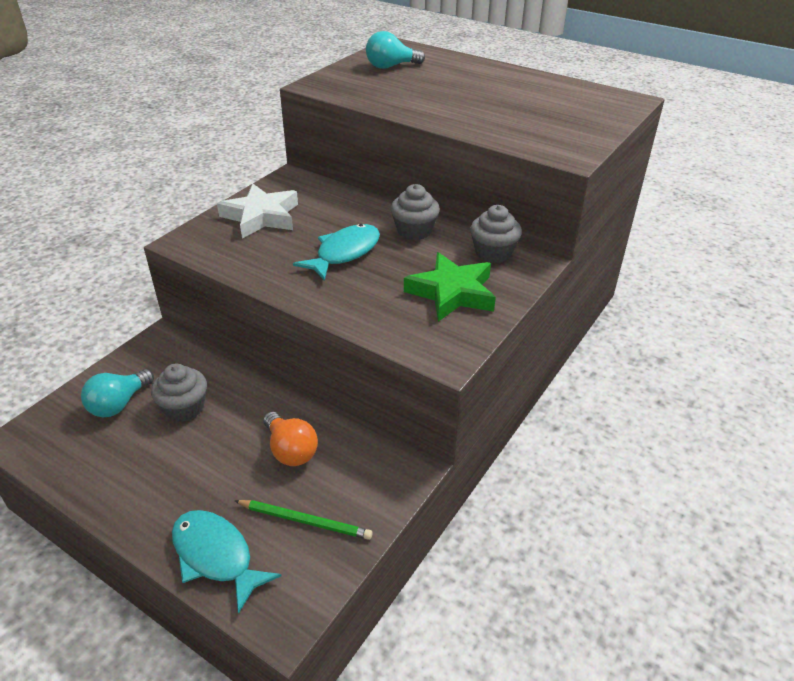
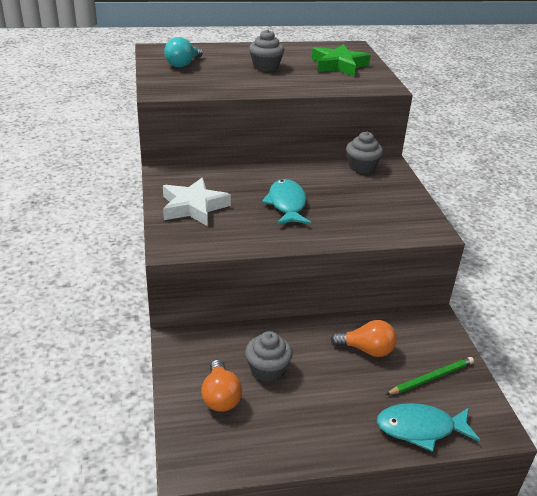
camera: 45 degrees left, 5 degrees down
turquoise light bulb [81,369,154,417] -> orange light bulb [201,360,242,412]
grey cupcake [391,184,440,240] -> grey cupcake moved to [249,29,284,72]
green star [404,252,496,322] -> green star moved to [312,44,370,76]

